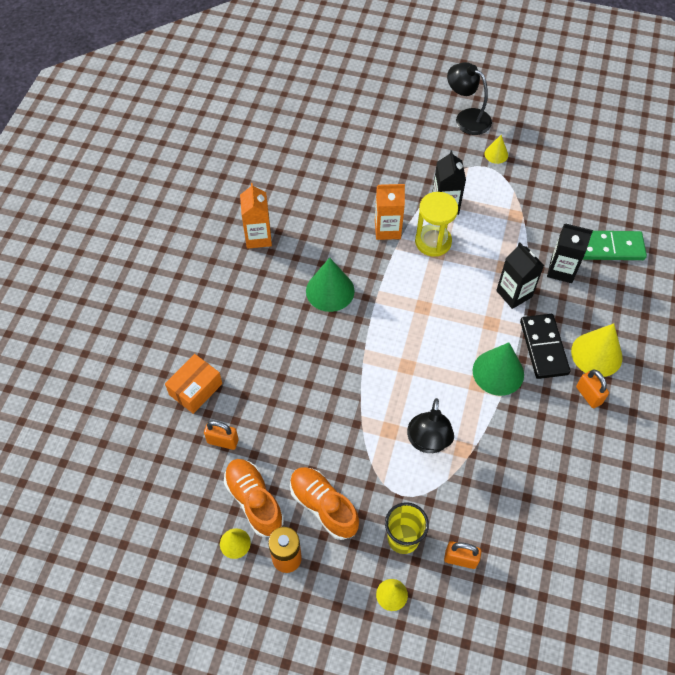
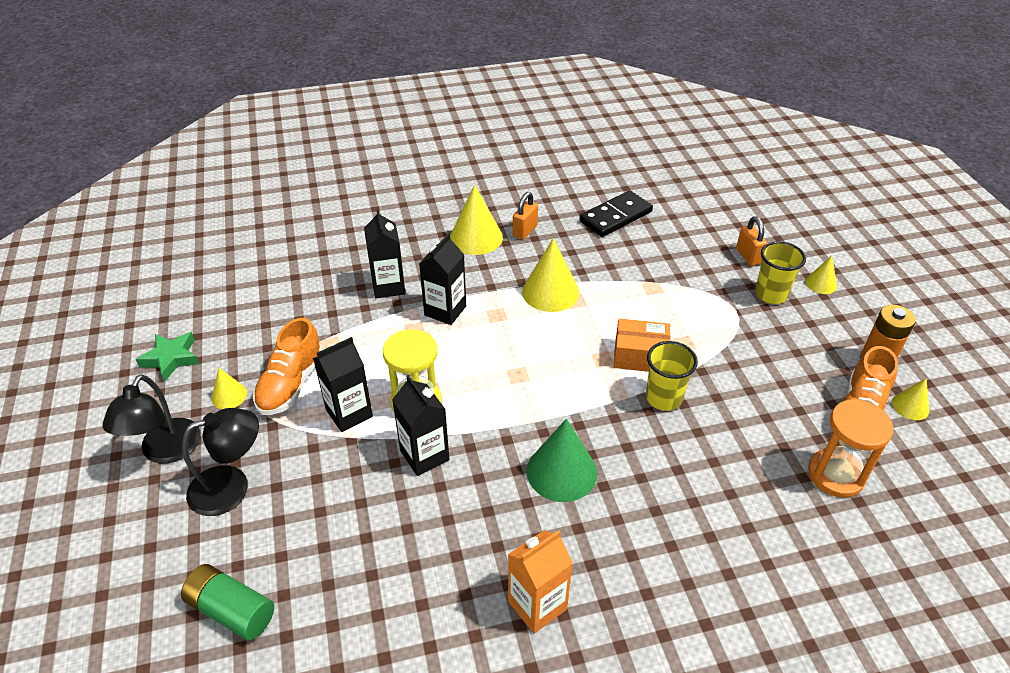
camera: 120 degrees left, 15 degrees down
orange box [165,354,222,414] -> orange box moved to [614,318,671,372]
orange padlock [204,421,239,450] -> orange hourglass [808,399,894,498]
orange shoe [290,467,359,540] -> orange shoe moved to [253,318,322,415]
orange carton [375,184,405,240] -> black carton [392,375,449,476]
black lamp [407,398,454,453] -> black lamp moved to [182,408,259,516]
green cone [473,342,524,396] -> yellow cone [522,238,579,312]
black domino [520,314,570,379] -> black domino moved to [579,190,653,237]
green domino [583,231,647,260] -> none
none -> green star [136,332,199,381]
none -> green battery [181,564,274,641]
none -> yellow cup [646,341,698,411]

